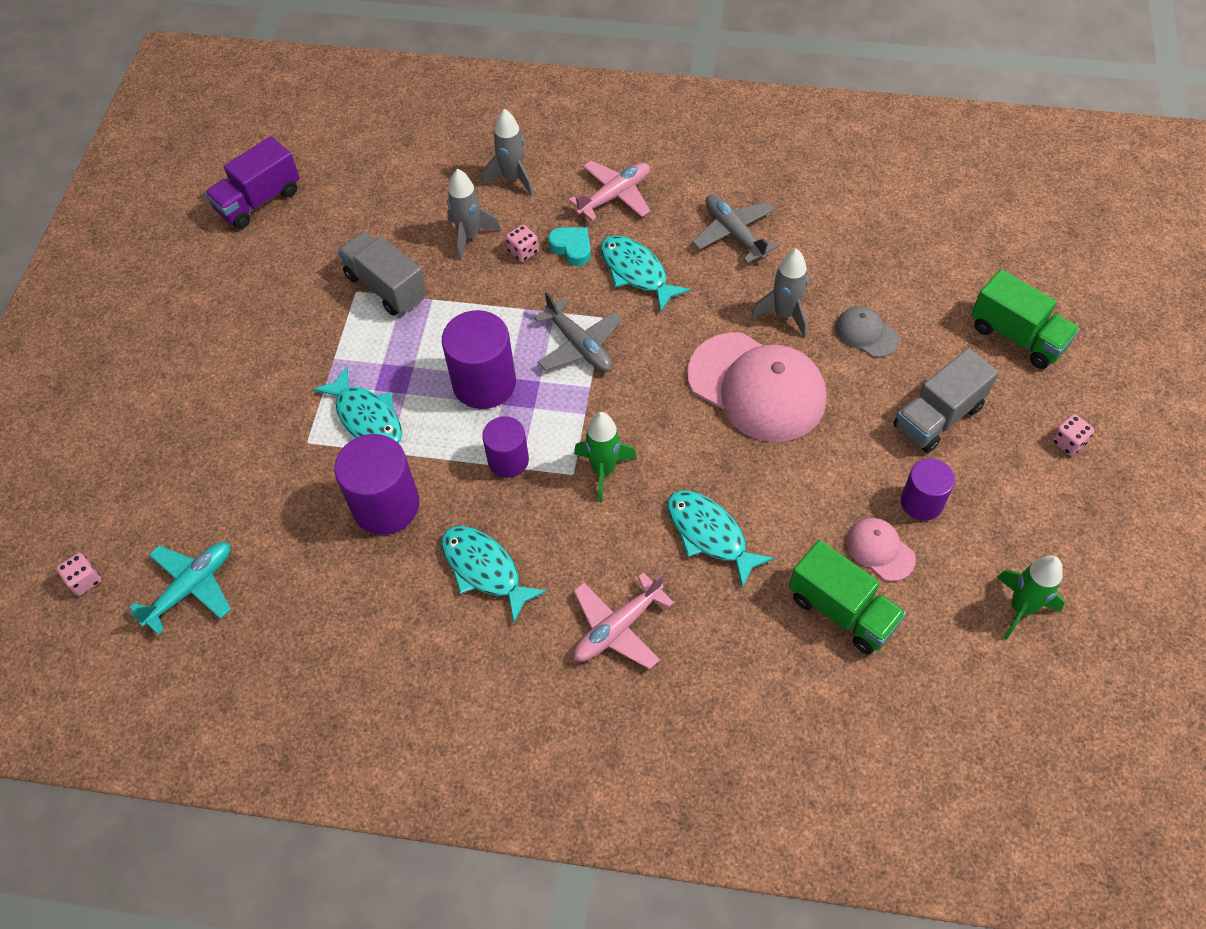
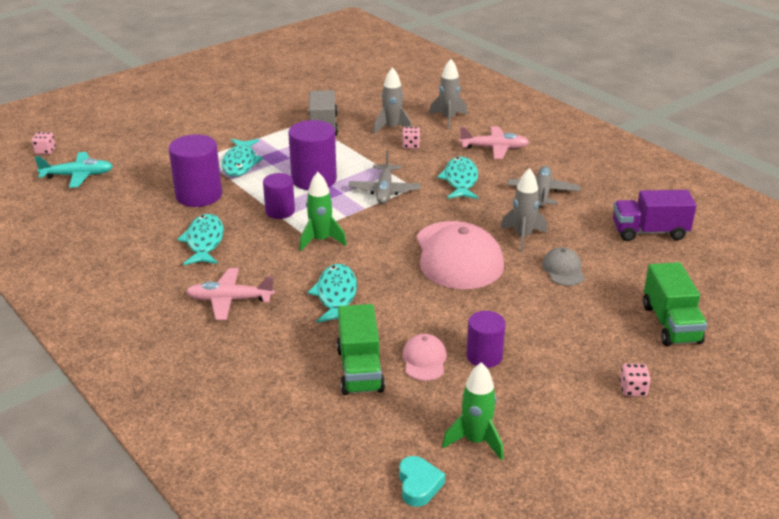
camera: 40 degrees right, 25 degrees down
purple truck [205,136,300,229] -> purple truck moved to [613,190,697,241]
turquoise heart [548,227,591,266] -> turquoise heart moved to [399,456,445,507]
grey truck [893,348,999,453] -> none

